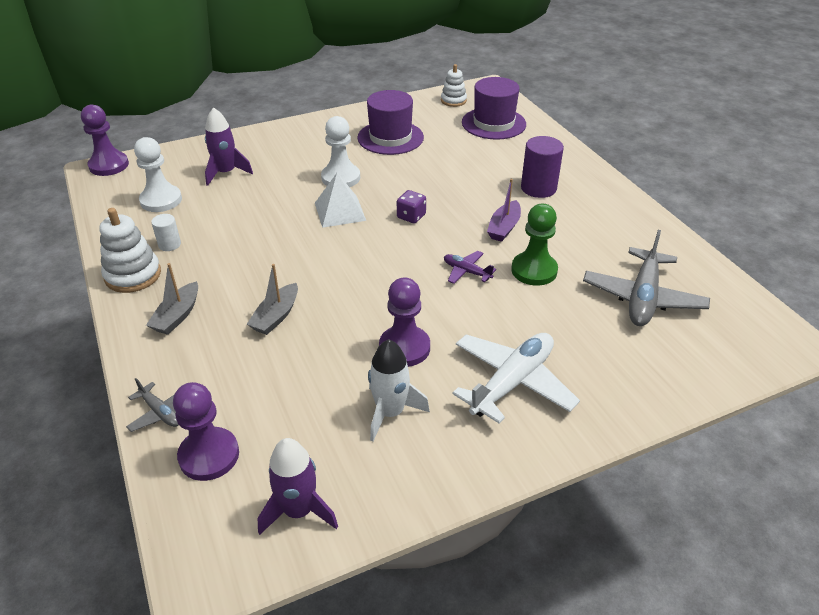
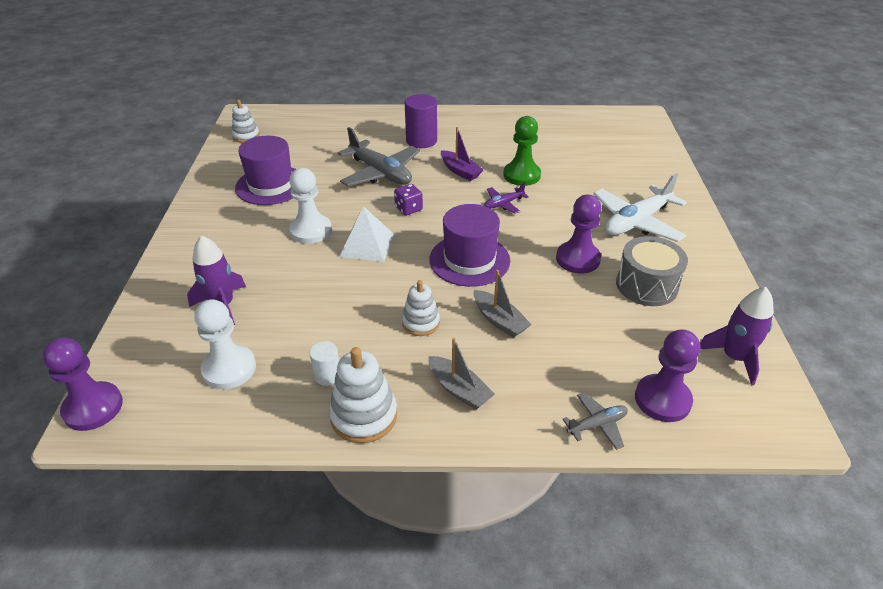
camera: 65 degrees left, 0 degrees up
white rocket [368,339,430,441] -> grey drum [616,236,688,306]
white plane [453,333,580,423] -> white plane turned 105 degrees counterclockwise [593,173,687,242]
purple hat [462,77,526,139] -> purple hat moved to [429,204,510,287]
grey plane [583,230,710,326] -> grey plane moved to [338,127,420,186]
none -> white stacking toy [402,280,440,336]

